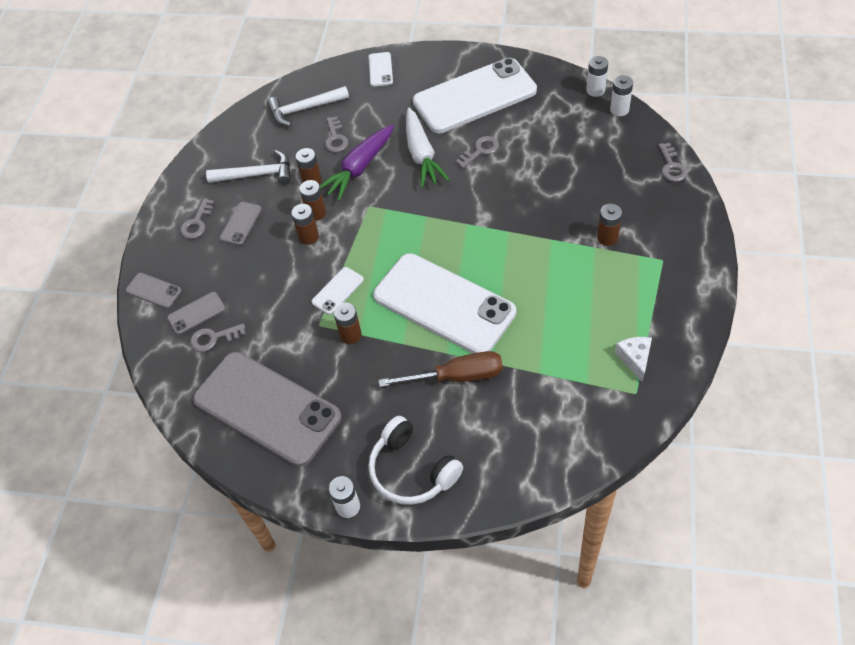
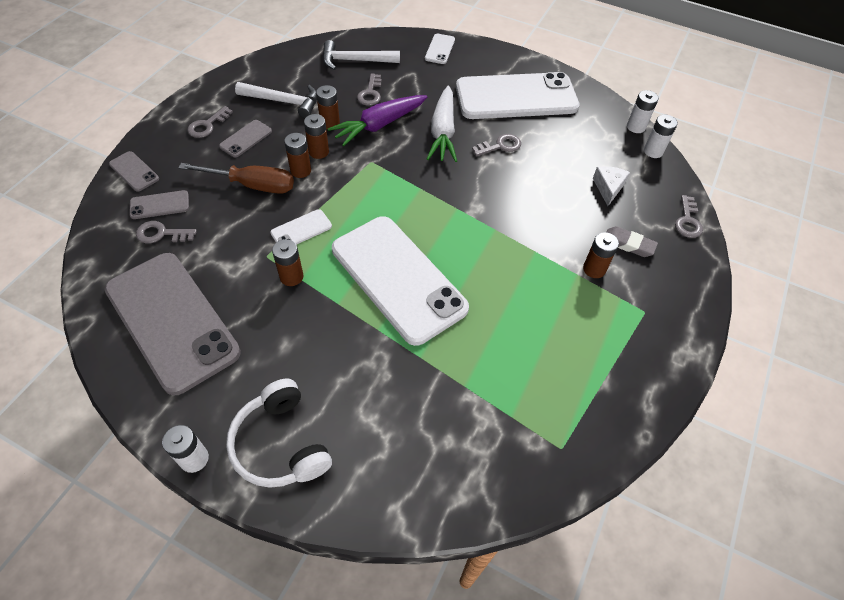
camera: 10 degrees right, 0 degrees up
brown screwdriver [378,351,503,387] -> brown screwdriver moved to [178,163,294,194]
white cheese [615,337,652,383] -> white cheese moved to [593,166,630,206]
none -> grey eraser [607,226,658,257]

